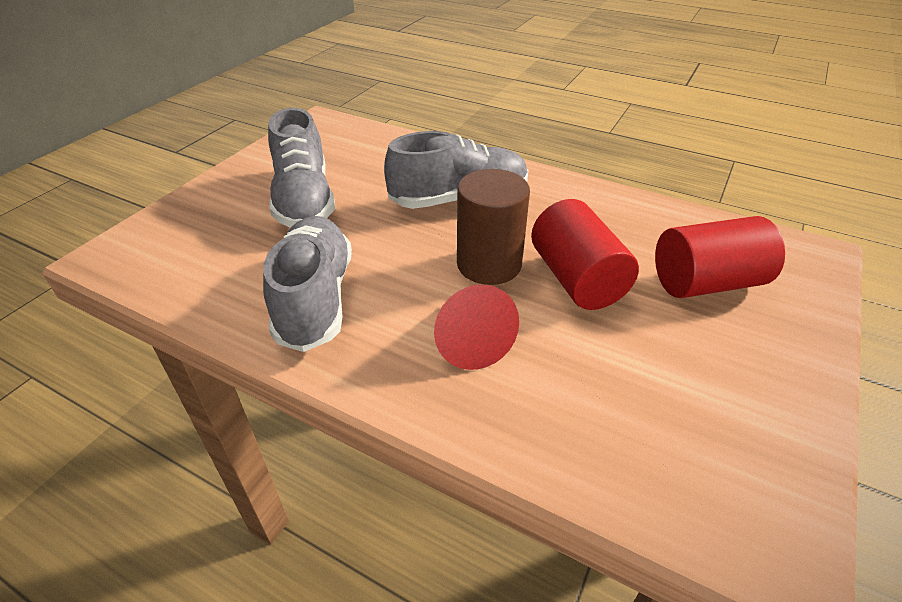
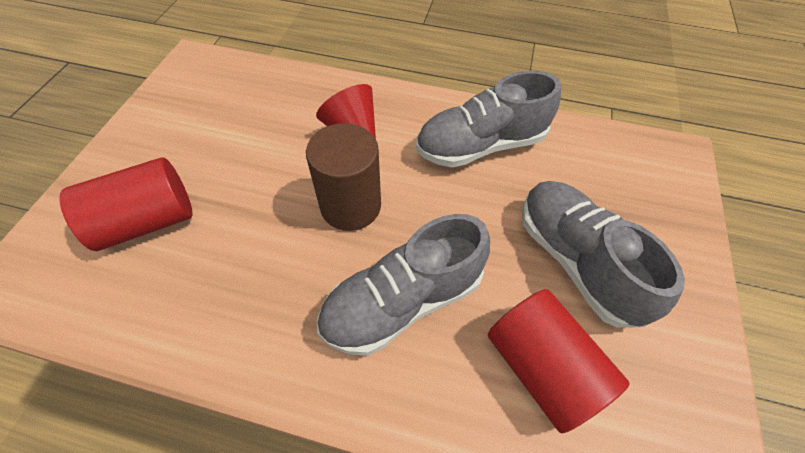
camera: 165 degrees right, 15 degrees up
grey shoe [263,216,352,352] -> grey shoe turned 90 degrees clockwise [416,71,561,167]
red cylinder [531,199,639,310] -> red cylinder moved to [488,289,630,433]

